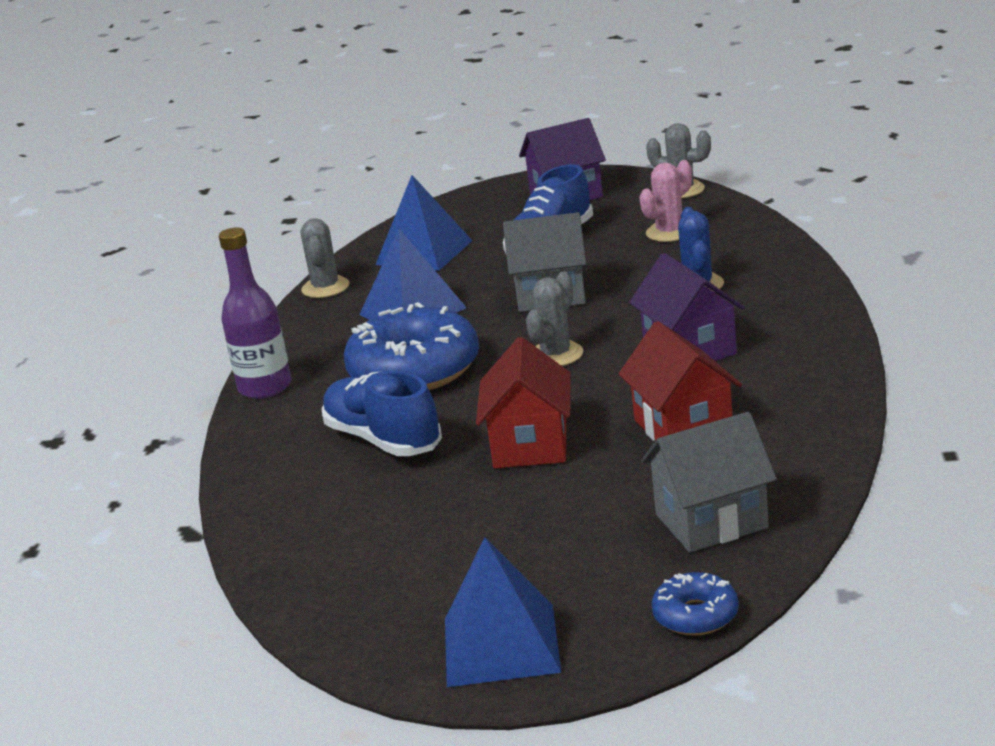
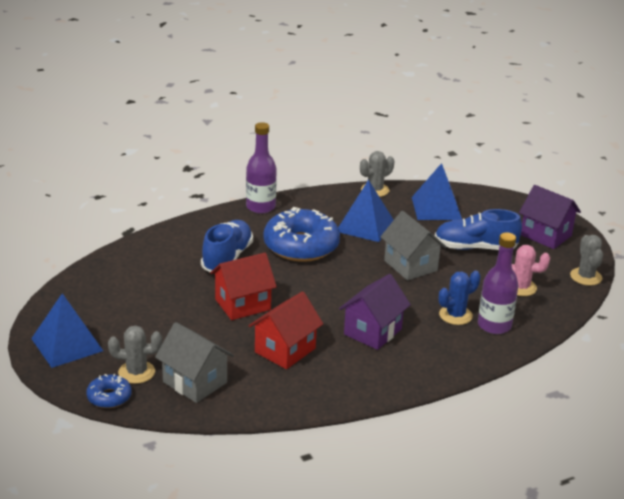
camera: 55 degrees right, 5 degrees up
grey cactus [526,272,583,366] -> grey cactus moved to [108,325,162,384]
none -> purple bottle [478,232,518,334]

